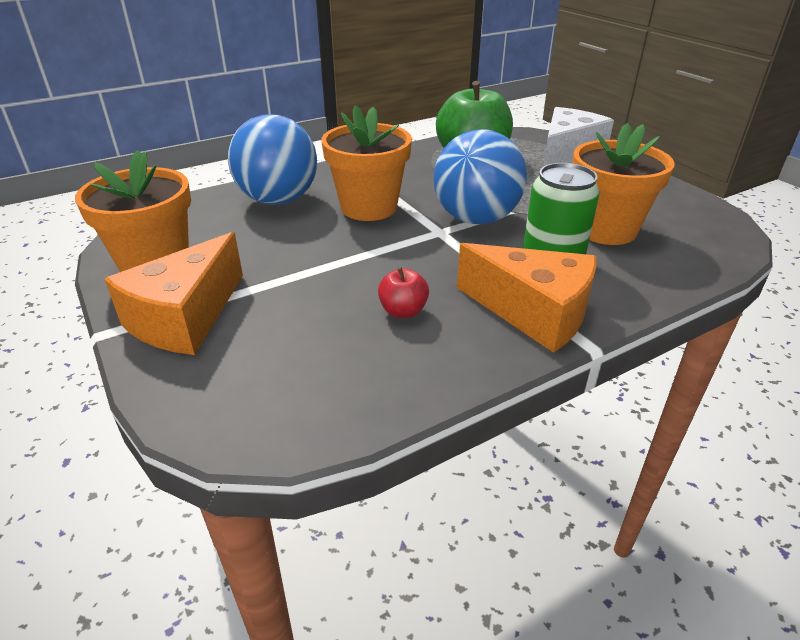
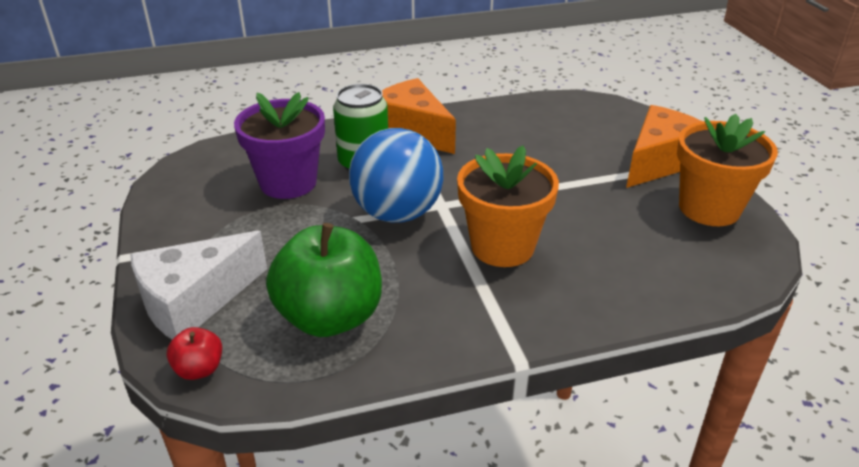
camera: 165 degrees left, 0 degrees up
blue ball [228,114,317,205] -> none
red apple [378,267,429,318] -> red apple moved to [167,327,222,380]
orange flower pot [573,123,675,245] -> purple flower pot [234,92,325,199]

